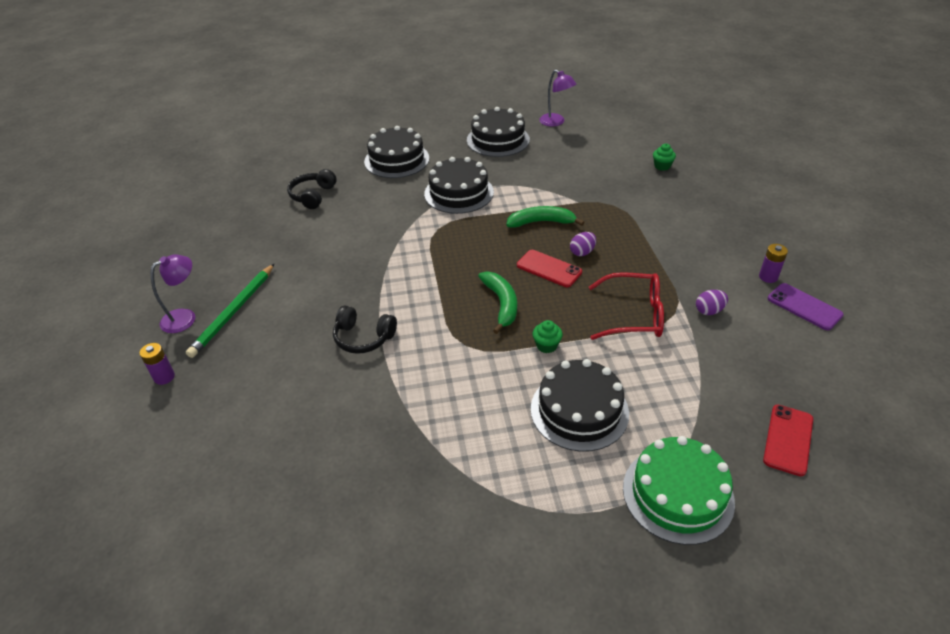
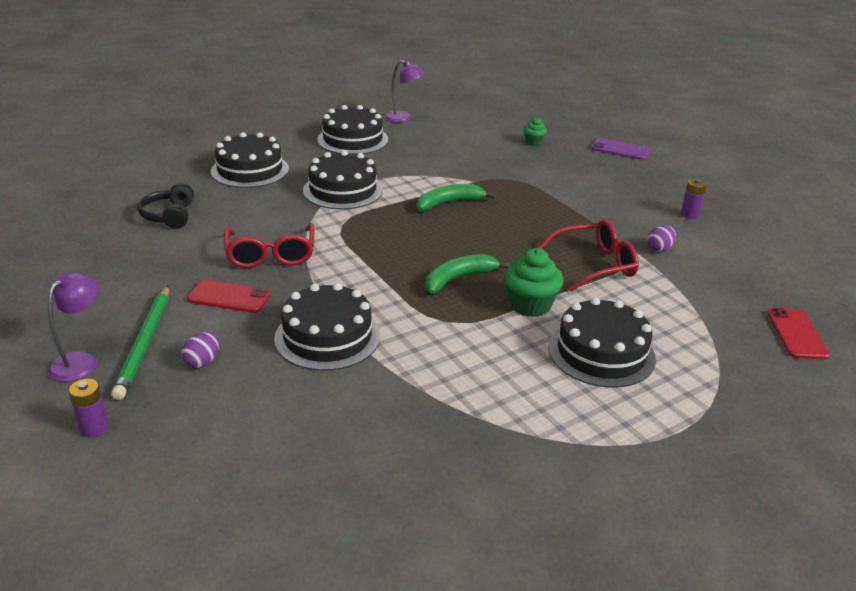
camera: 25 degrees left, 10 degrees down
black headphones [333,306,397,354] -> black cake [274,283,380,371]
green banana [478,271,517,334] -> green banana turned 90 degrees counterclockwise [425,254,511,294]
red phone [517,250,582,287] -> red phone moved to [187,280,271,313]
green cupcake [533,320,563,353] -> green cupcake [504,248,563,317], size x1.77
purple egg [570,232,596,256] -> purple egg moved to [181,332,219,368]
green cake [623,436,735,545] -> none
purple phone [768,283,844,330] -> purple phone moved to [591,138,650,160]
none -> red glasses [224,223,315,268]

